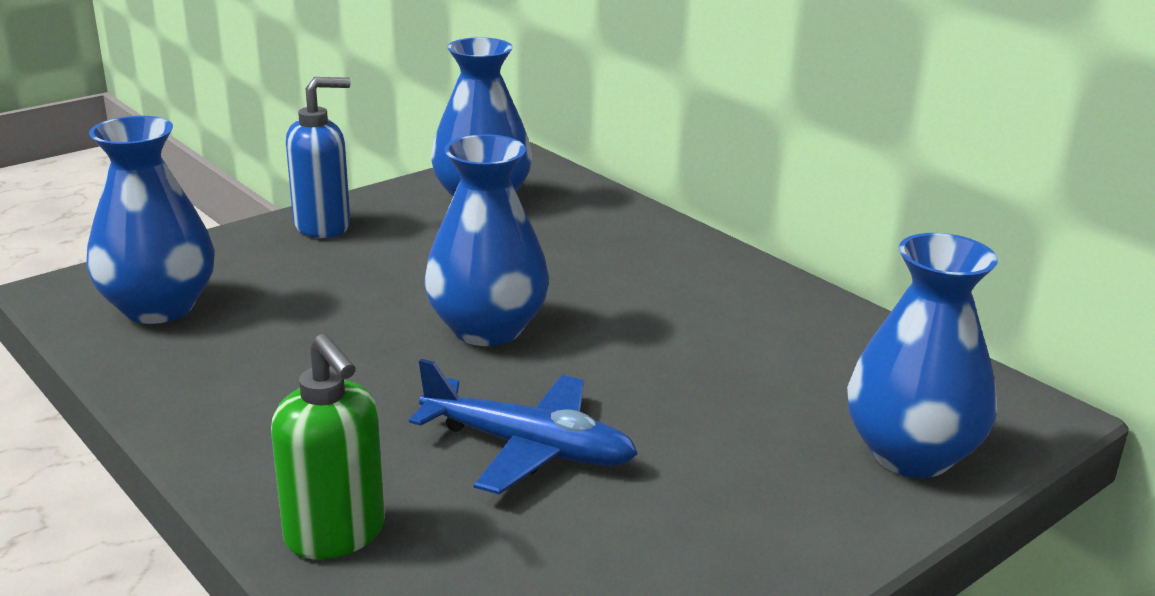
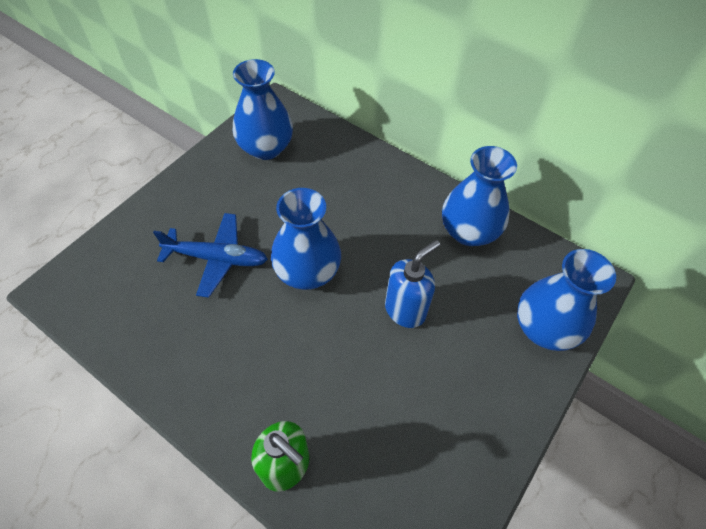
camera: 15 degrees left, 30 degrees up
blue vase [86,116,215,324] -> blue vase moved to [442,146,517,246]
blue soap dispenser [286,77,351,238] -> blue soap dispenser moved to [385,240,440,328]
blue plane [409,359,638,494] -> blue plane moved to [153,213,268,298]

